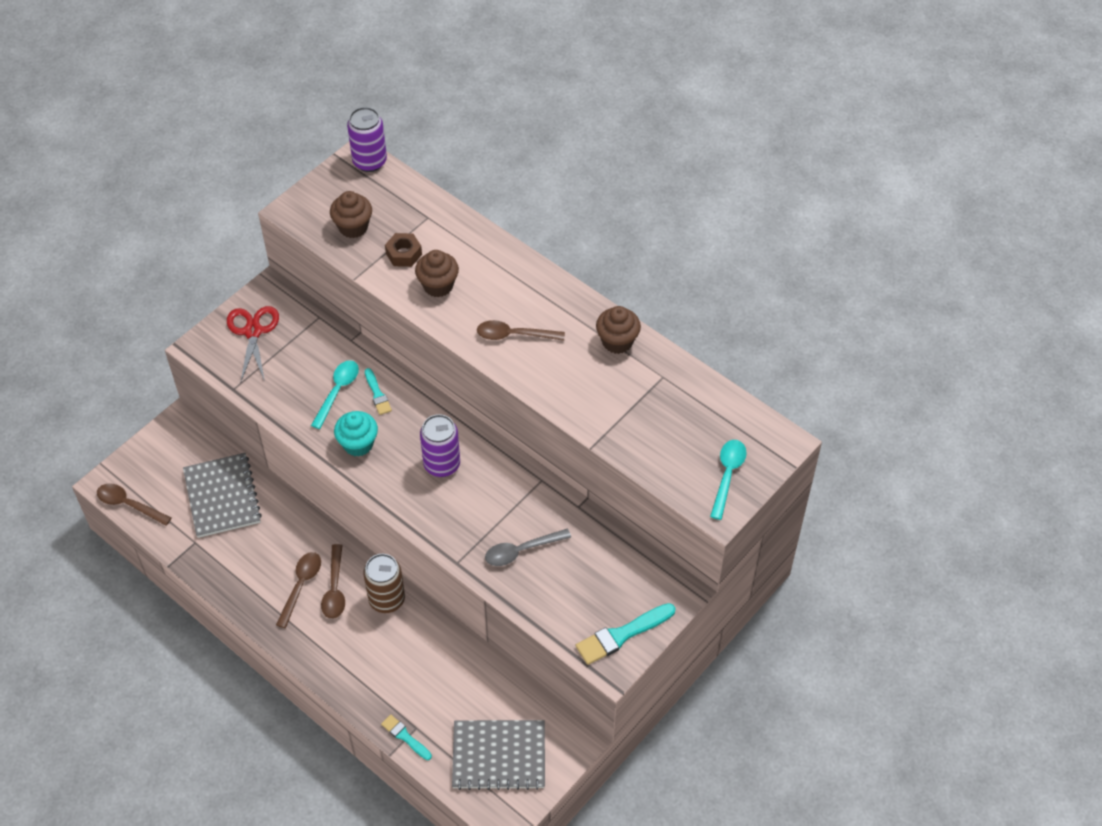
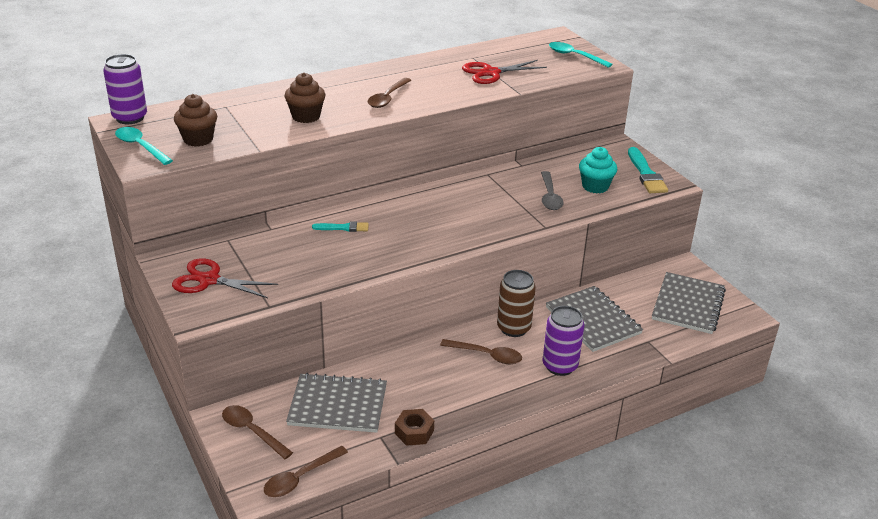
camera: 70 degrees left, 20 degrees down
brown spoon [276,552,321,628] -> brown spoon moved to [222,405,293,459]
turquoise spoon [311,360,359,429] -> turquoise spoon moved to [115,127,173,165]
turquoise cupcake [334,411,378,457] -> turquoise cupcake moved to [579,147,617,193]
turquoise brush [381,714,432,760] -> none
brown nut [385,233,422,267] -> brown nut moved to [395,409,434,446]
purple can [420,414,460,477] -> purple can moved to [543,306,584,376]
brown cupcake [596,306,641,354] -> none
none -> red scissors [462,60,547,84]
none -> grey notebook [546,286,643,352]

